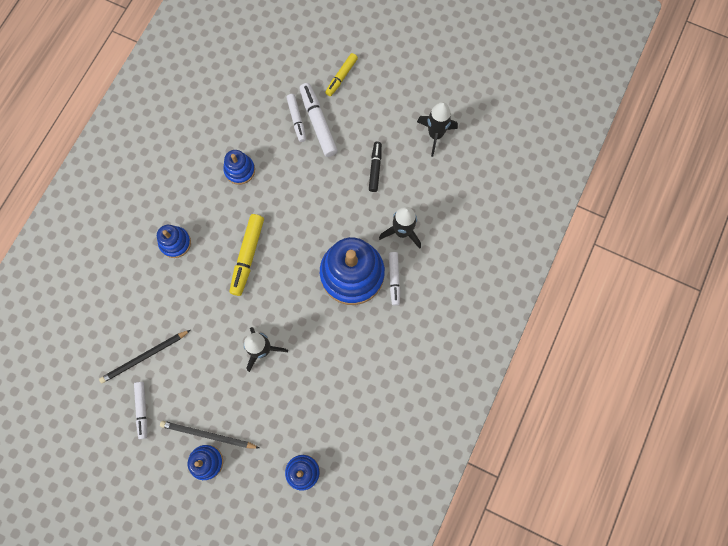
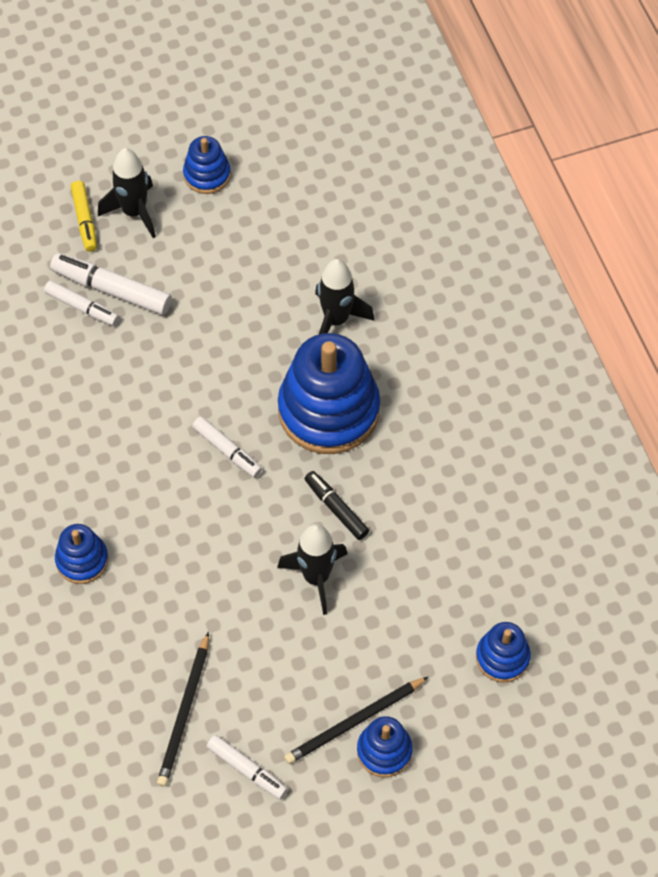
camera: 45 degrees left, 15 degrees down
blue stacking toy [223,150,255,185] -> blue stacking toy moved to [183,136,231,194]
yellow marker [229,214,264,296] -> none
black marker [369,142,382,192] -> black marker moved to [305,471,369,540]
white marker [389,252,400,306] -> white marker moved to [192,416,262,477]
black rocket [417,102,458,157] -> black rocket moved to [98,148,156,238]

